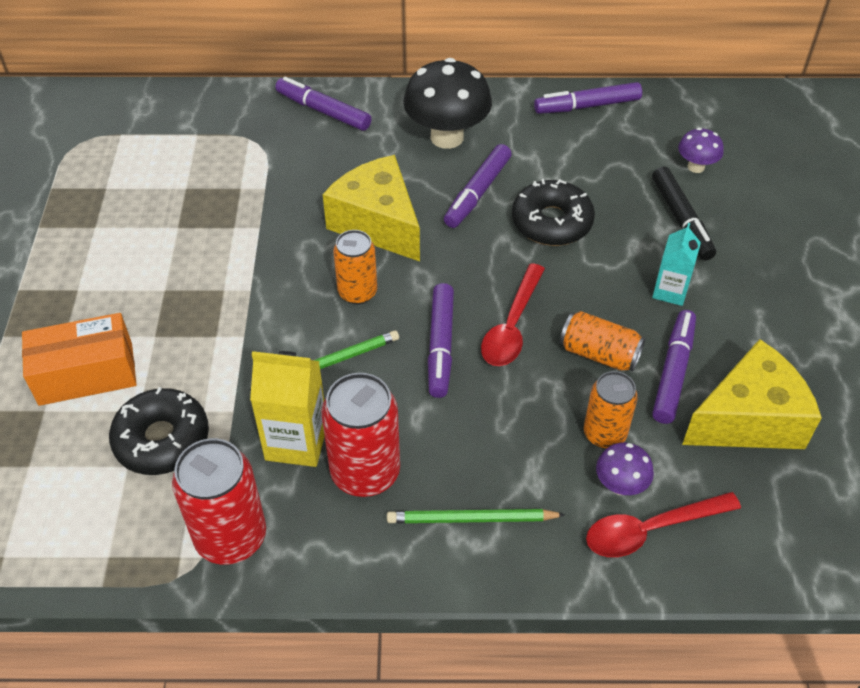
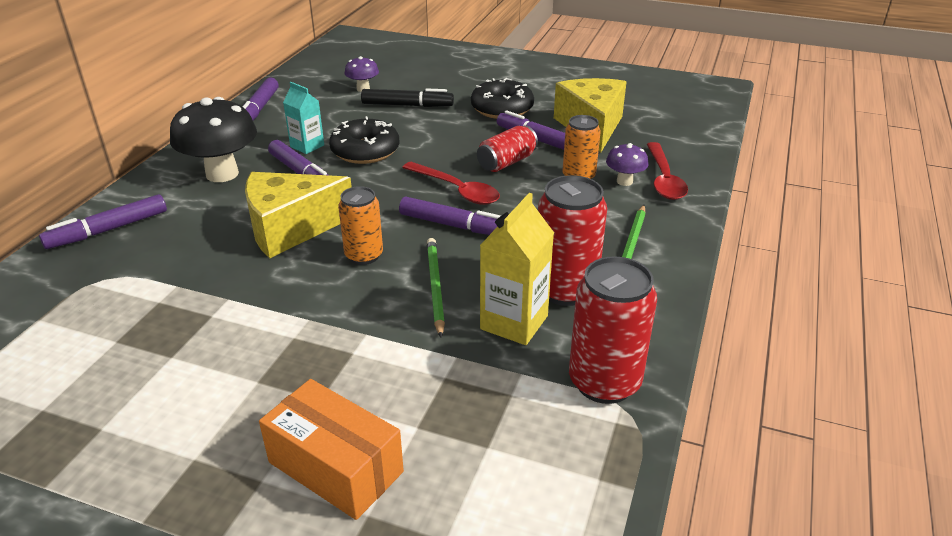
camera: 70 degrees left, 15 degrees down
orange box [22,313,137,406] -> orange box turned 60 degrees counterclockwise [259,379,404,520]
black donut [109,387,209,475] -> black donut moved to [471,78,534,119]
orange can [560,311,645,371] -> red can [477,125,538,172]
turquoise carton [652,223,701,306] -> turquoise carton moved to [283,82,324,154]

